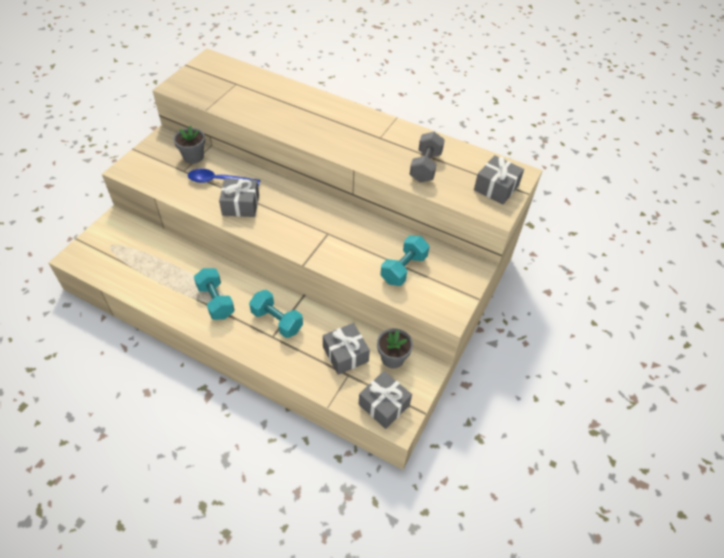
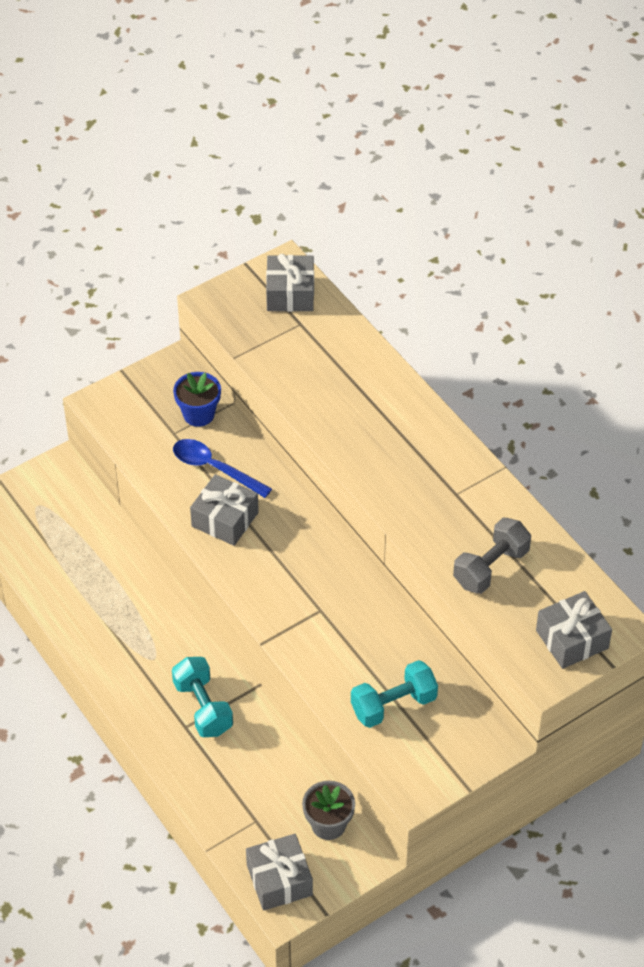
camera: 30 degrees right, 0 degrees up
grey flower pot [173,126,205,164] -> blue flower pot [173,372,221,427]
turquoise dumbbell [194,268,235,320] -> none
grey gift [323,323,370,375] -> grey gift moved to [266,254,314,312]

